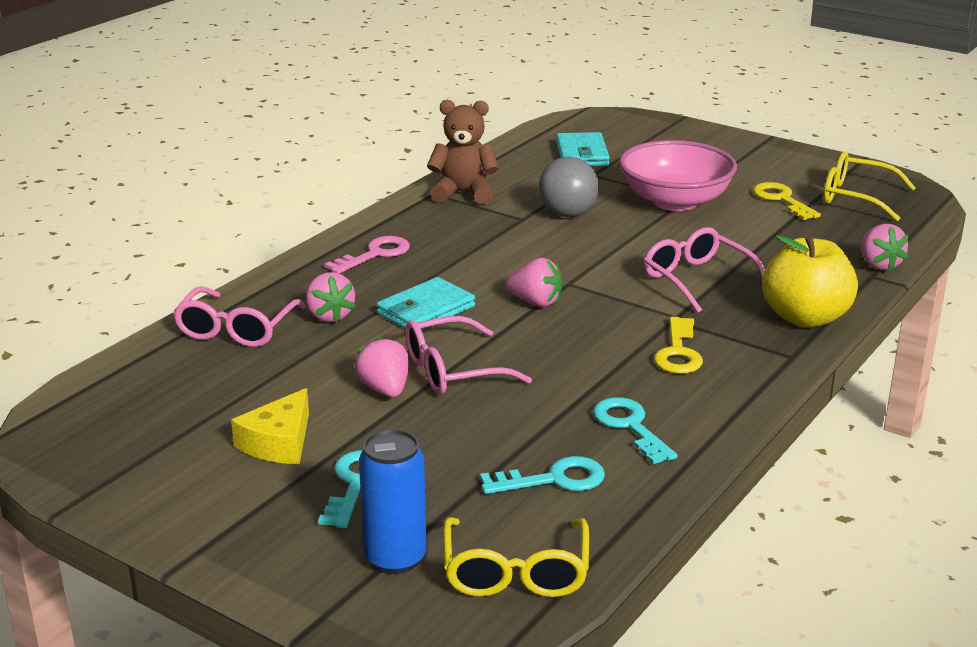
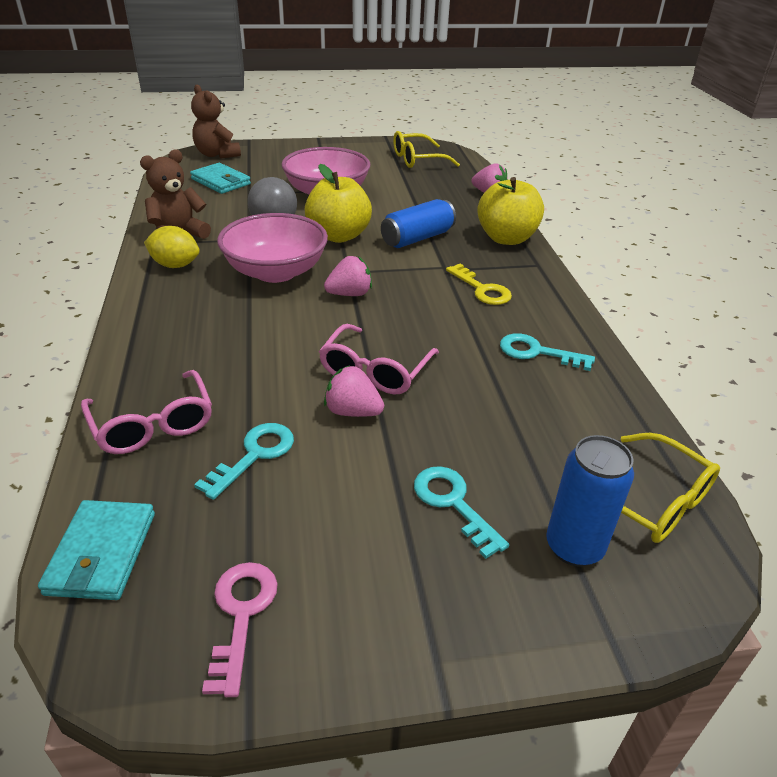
camera: 45 degrees left, 10 degrees up
yellow cheese [231,388,309,464] -> none
pink strawberry [306,272,356,323] -> none
pink key [324,236,410,274] -> pink key moved to [202,562,278,697]
turquoise wallet [377,277,475,330] -> turquoise wallet moved to [38,500,155,600]
turquoise key [480,456,605,494] -> turquoise key moved to [194,423,294,500]
pink glasses [644,227,765,313] -> blue can [381,199,456,248]
yellow key [753,182,821,220] -> none
none -> yellow lemon [144,226,200,268]
none -> brown teddy bear [191,85,241,159]
none -> pink bowl [217,213,328,283]
none -> yellow apple [305,164,372,243]

